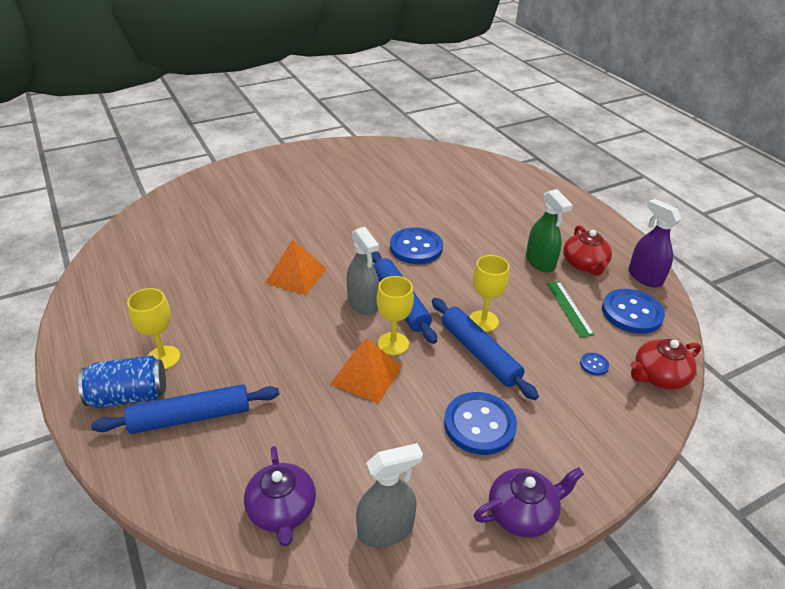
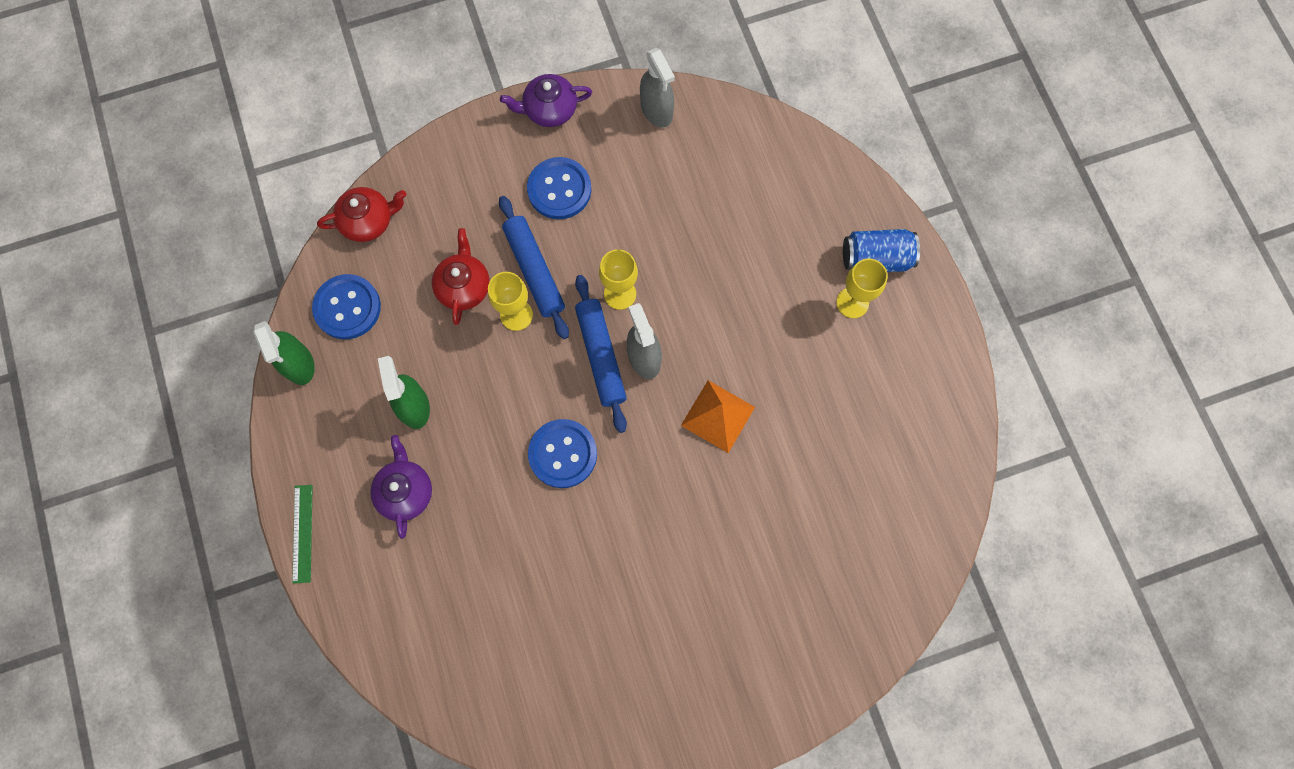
camera: 170 degrees left, 35 degrees up
blue rolling pin [91,384,279,434] -> none
purple teapot [244,446,316,546] -> purple teapot moved to [370,435,432,539]
orange pyramid [330,338,402,404] -> none
grey spray bottle [356,443,423,548] -> grey spray bottle turned 105 degrees counterclockwise [640,48,675,128]
green ruler [546,281,594,338] -> green ruler moved to [292,485,313,584]
red teapot [563,225,612,276] -> red teapot moved to [432,228,490,325]
blue button [580,353,609,375] -> none
purple spray bottle [629,199,682,288] -> green spray bottle [253,321,315,385]

